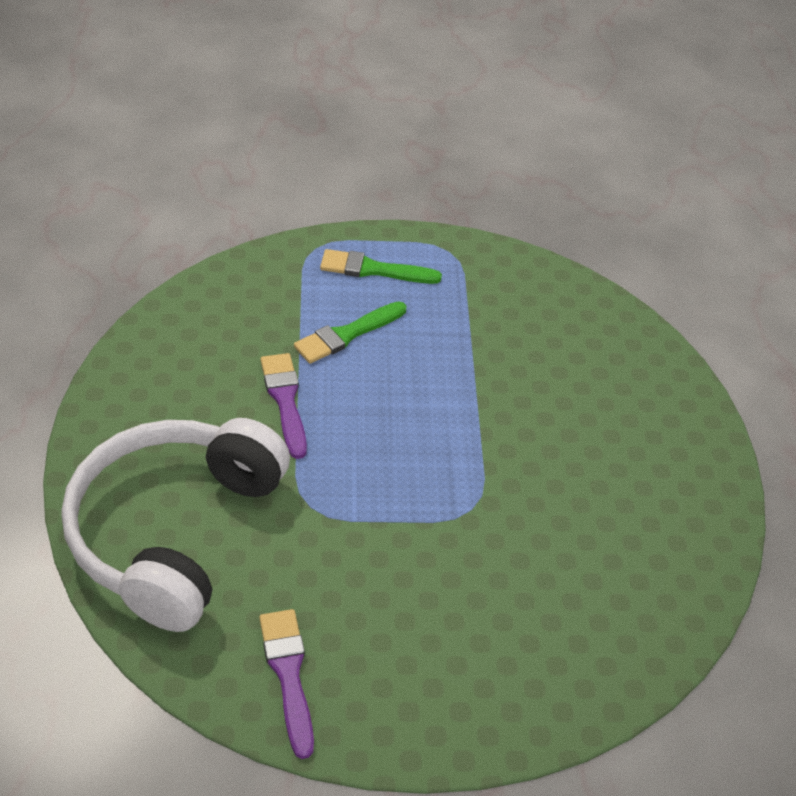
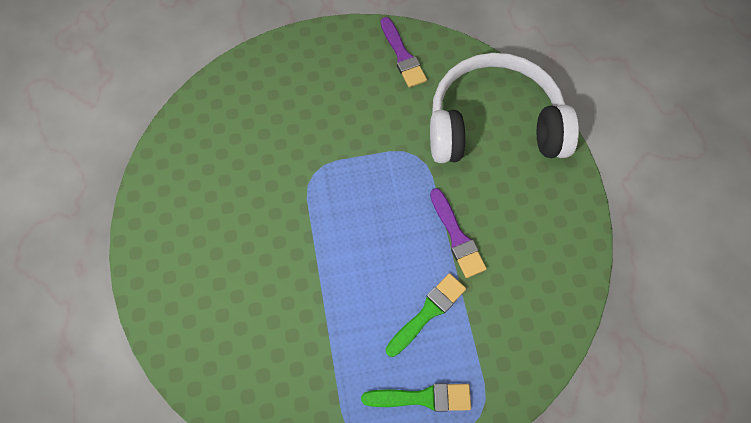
camera: 175 degrees right, 20 degrees up
white headphones [61,418,290,632] -> white headphones turned 105 degrees counterclockwise [430,53,579,163]

